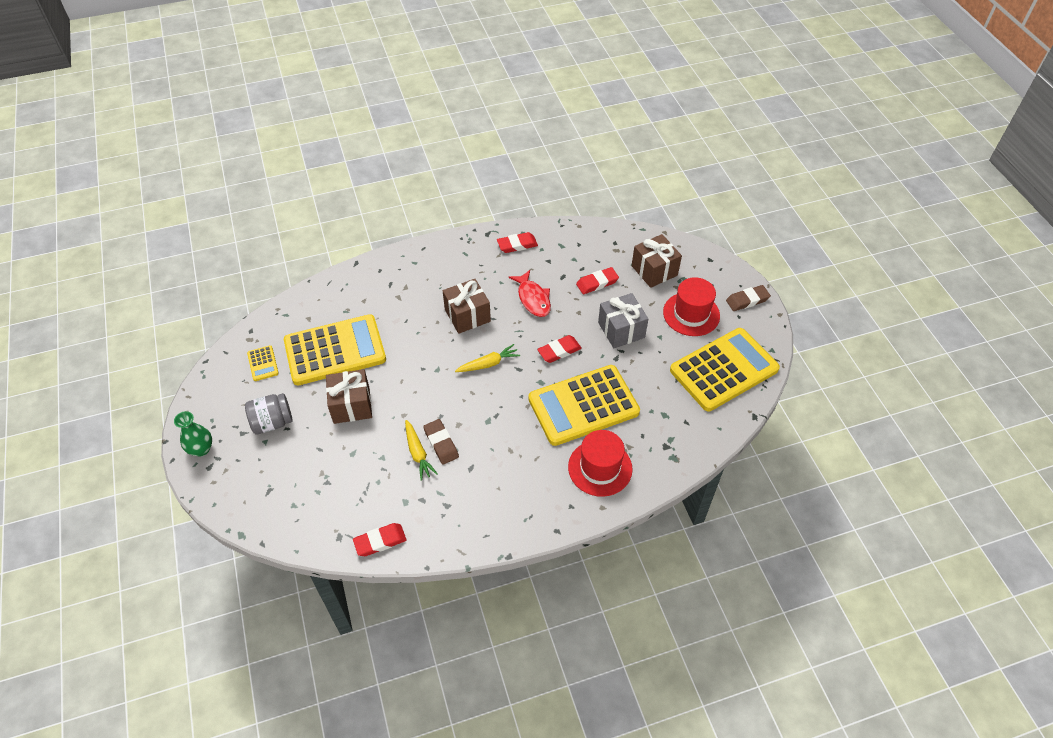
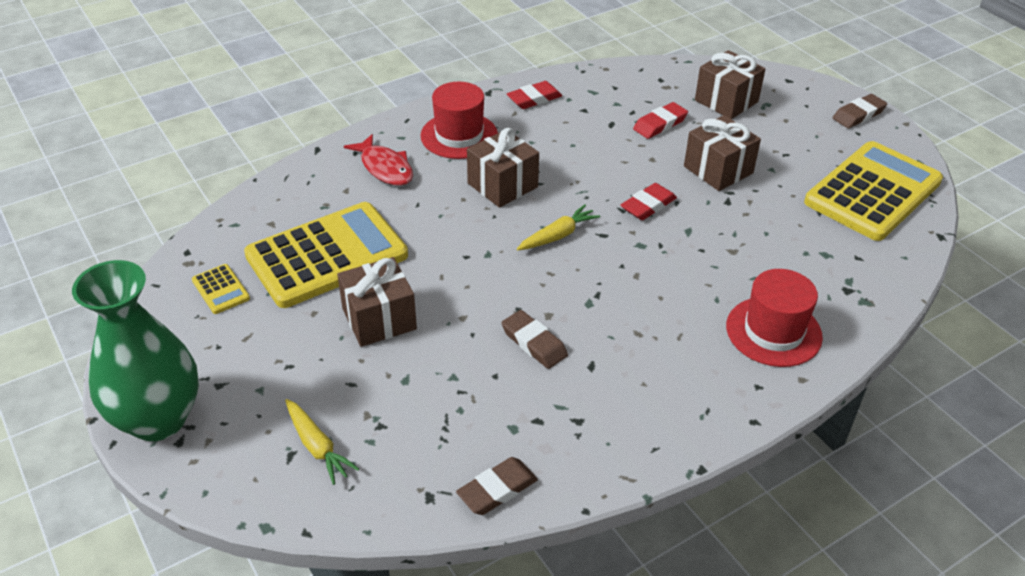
camera: 15 degrees left, 10 degrees down
green vase [174,411,212,456] -> green vase [72,260,199,441], size x2.06
grey jar [245,393,293,434] -> none
red eraser [353,523,407,556] -> brown eraser [456,457,538,515]
yellow carrot [405,420,438,481] -> yellow carrot moved to [285,399,359,485]
red fish [509,270,551,317] -> red fish moved to [344,134,413,186]
yellow calculator [528,365,640,446] -> none
grey gift [598,293,648,348] -> brown gift [684,115,761,191]
red hat [663,277,720,336] -> red hat moved to [420,82,498,159]

